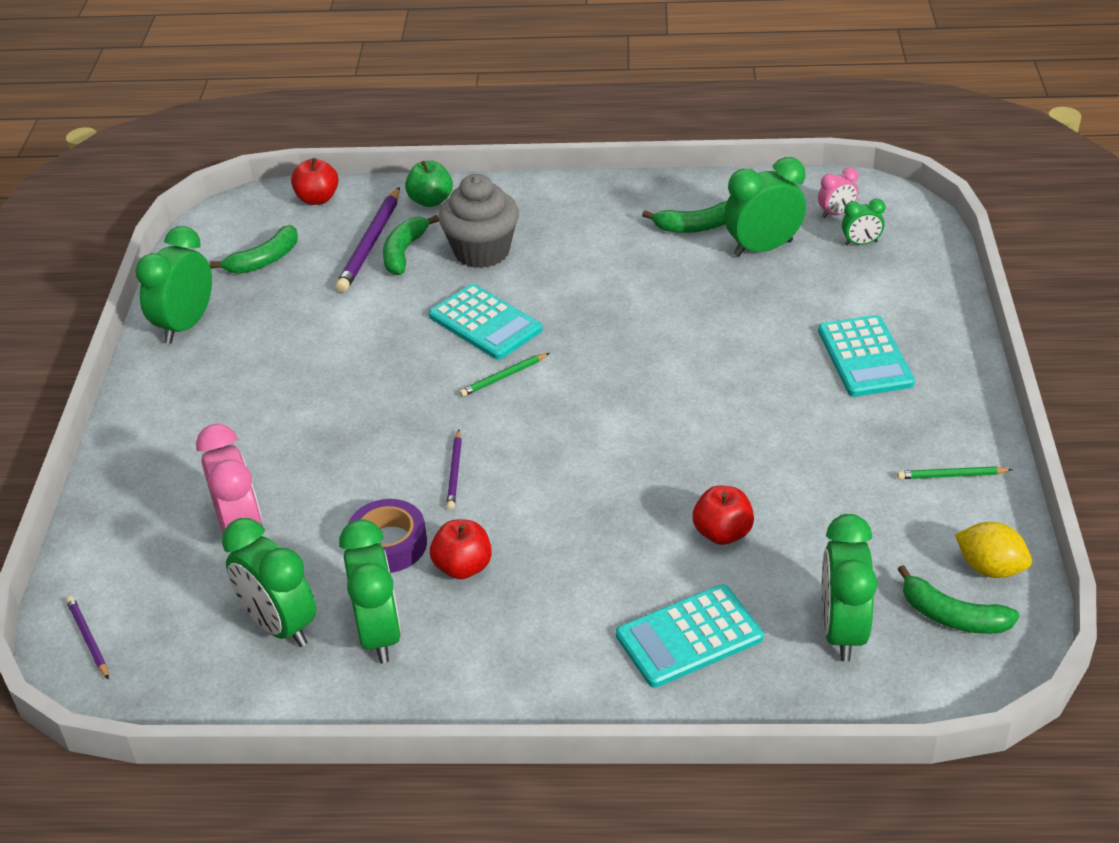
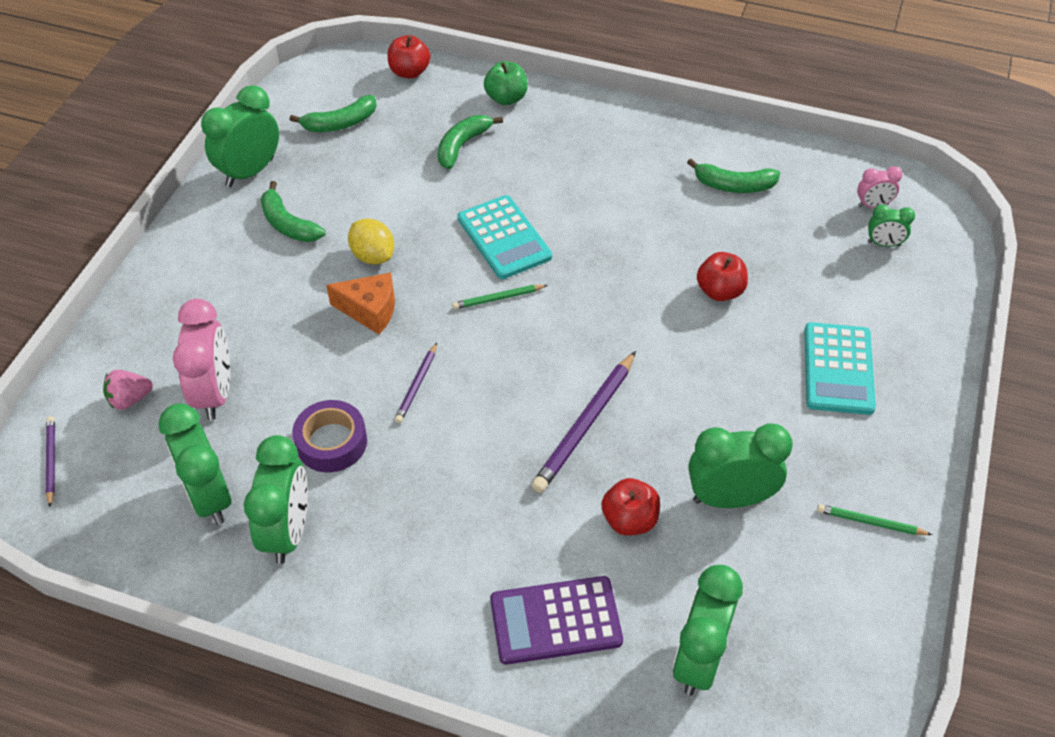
camera: 15 degrees right, 10 degrees up
purple pencil [335,187,400,293] -> purple pencil moved to [531,351,636,493]
red apple [430,520,492,579] -> red apple moved to [697,252,748,301]
grey cupcake [439,174,519,268] -> none
turquoise calculator [616,584,763,688] -> purple calculator [490,576,623,665]
green clock [724,157,806,257] -> green clock moved to [689,423,793,508]
green banana [897,565,1020,634] -> green banana moved to [261,181,326,242]
yellow lemon [955,522,1032,578] -> yellow lemon moved to [348,218,394,265]
none -> pink strawberry [103,370,153,410]
none -> orange cheese [326,273,395,334]

